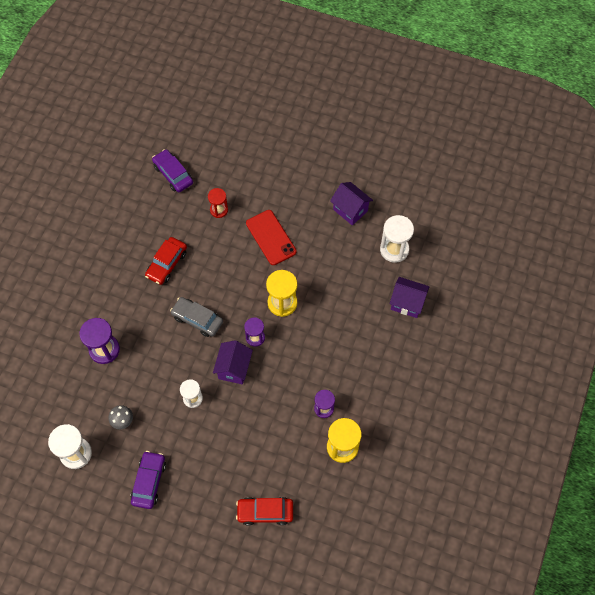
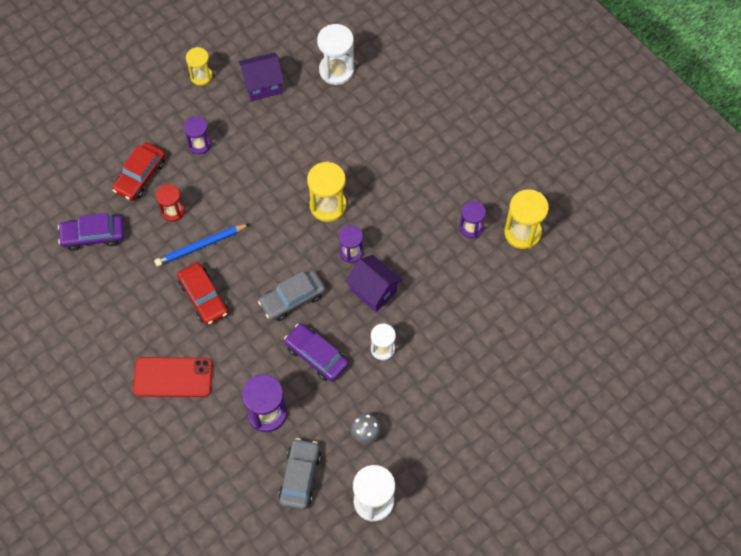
camera: 60 degrees left, 0 degrees up
purple car [131,451,166,509] -> purple car moved to [284,324,349,382]
red car [236,497,293,526] -> red car moved to [112,142,165,201]
red phone [246,210,297,265] -> red phone moved to [133,357,213,397]
purple house [390,277,429,318] -> none
none -> blue pencil [154,224,250,267]
none -> purple hourglass [184,116,211,154]
none -> yellow hourglass [186,47,212,86]
none -> grey car [278,438,321,510]

